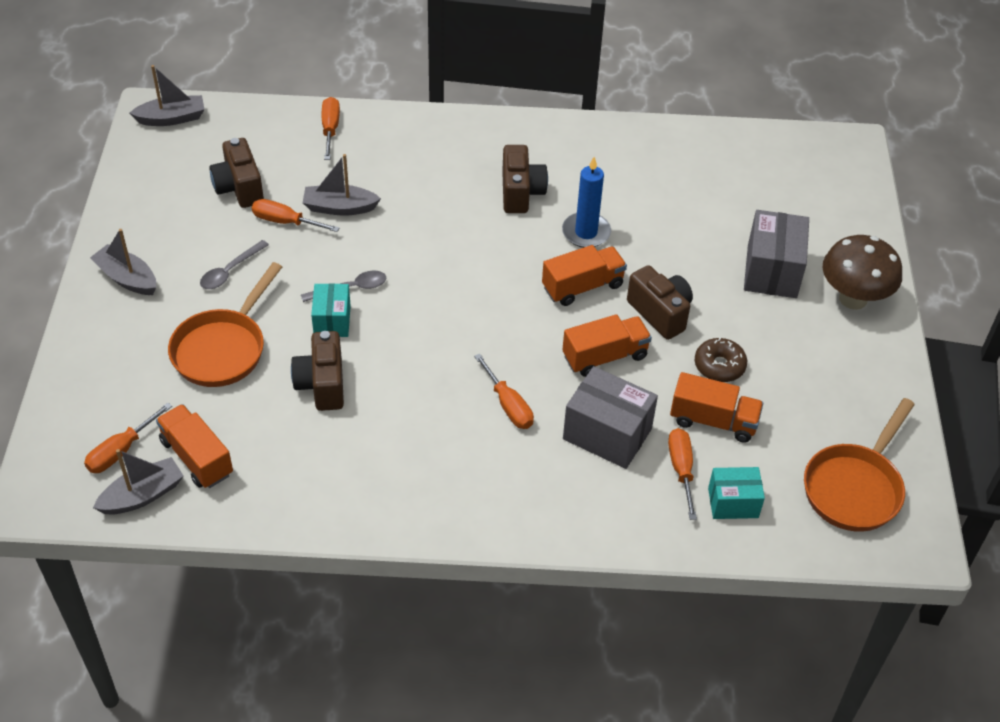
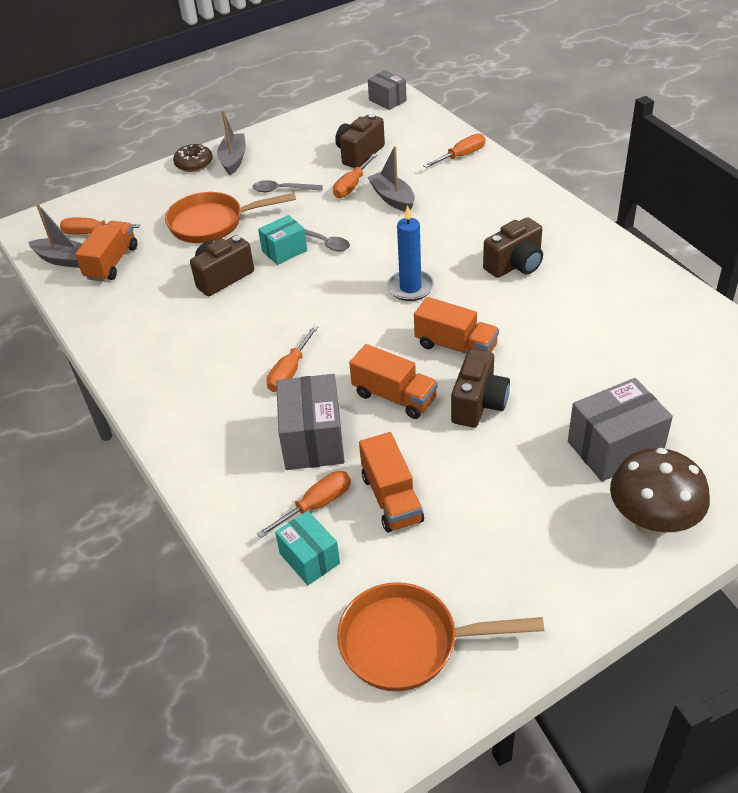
camera: 60 degrees right, 5 degrees down
grey boat [130,65,205,126] -> grey box [368,70,407,110]
orange screwdriver [252,199,339,232] -> orange screwdriver turned 135 degrees counterclockwise [333,154,377,198]
blue candle [562,157,611,248] -> blue candle moved to [387,205,434,301]
brown donut [695,338,747,382] -> brown donut moved to [173,144,213,172]

